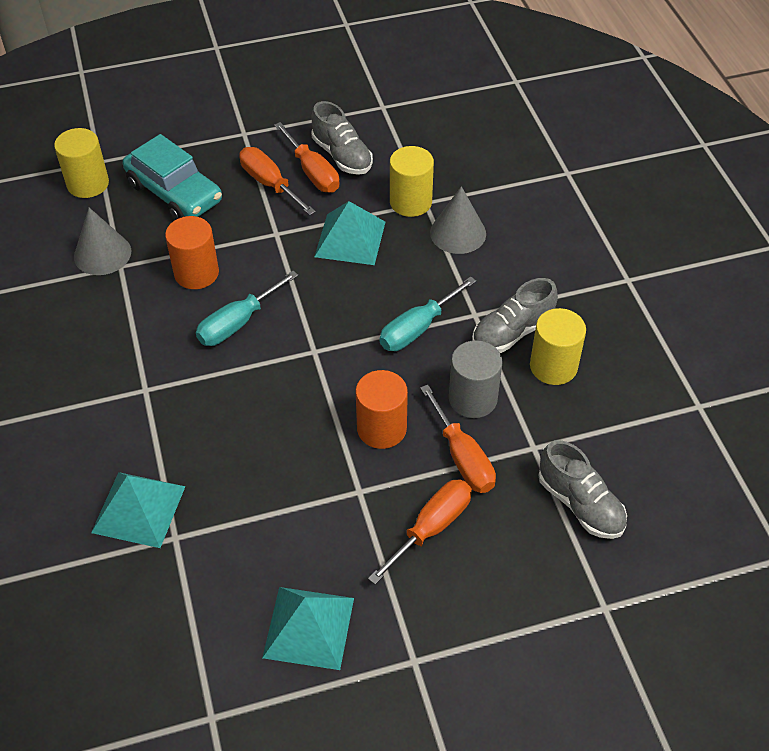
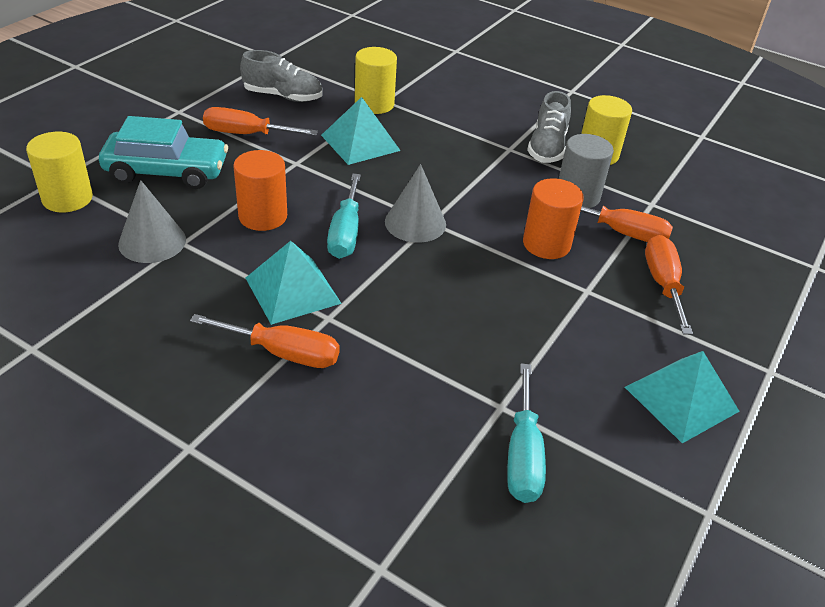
camera: 45 degrees left, 10 degrees down
turquoise pyramid [91,472,186,548] -> turquoise pyramid moved to [246,241,342,325]
orange screwdriver [274,122,340,193] -> orange screwdriver moved to [190,314,340,368]
turquoise screwdriver [380,276,476,351] -> turquoise screwdriver moved to [507,363,546,503]
grey cone [430,186,486,254] -> grey cone moved to [385,164,446,243]
grey shoe [538,440,627,539] -> none

